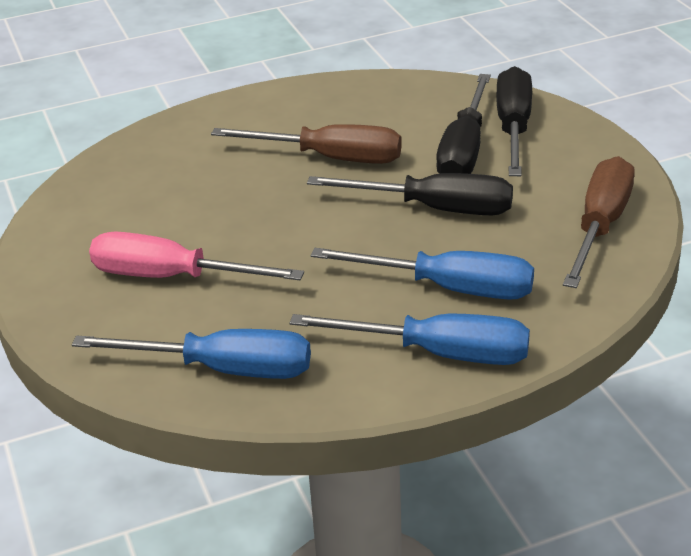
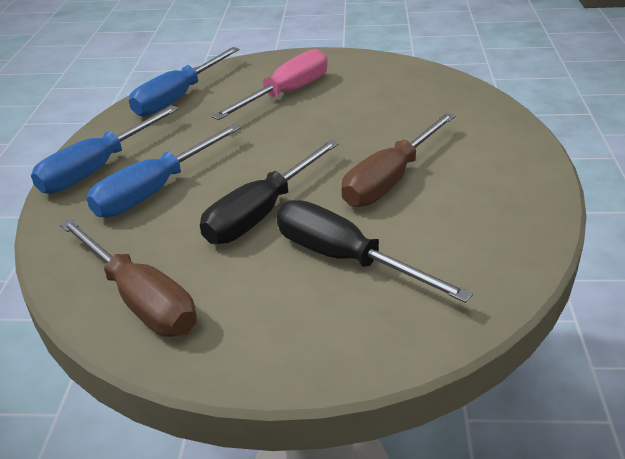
camera: 115 degrees right, 0 degrees up
black screwdriver [496,66,532,176] -> none

